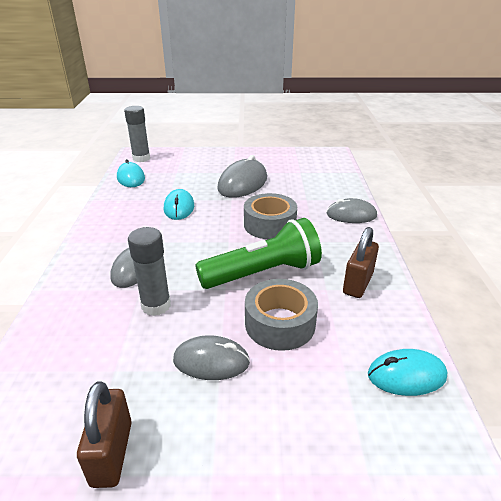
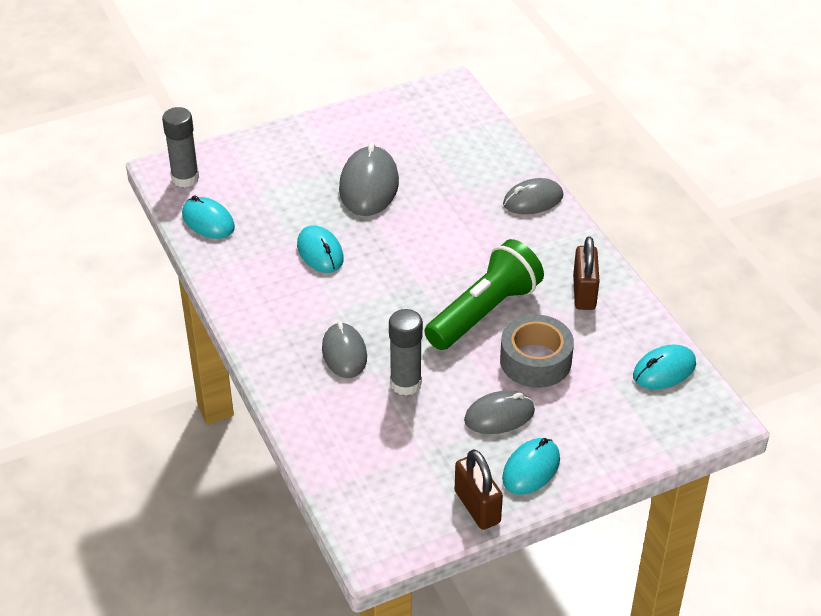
camera: 25 degrees left, 10 degrees up
grey tape [244,193,297,239] -> none
none -> turquoise mouse [502,438,560,495]

